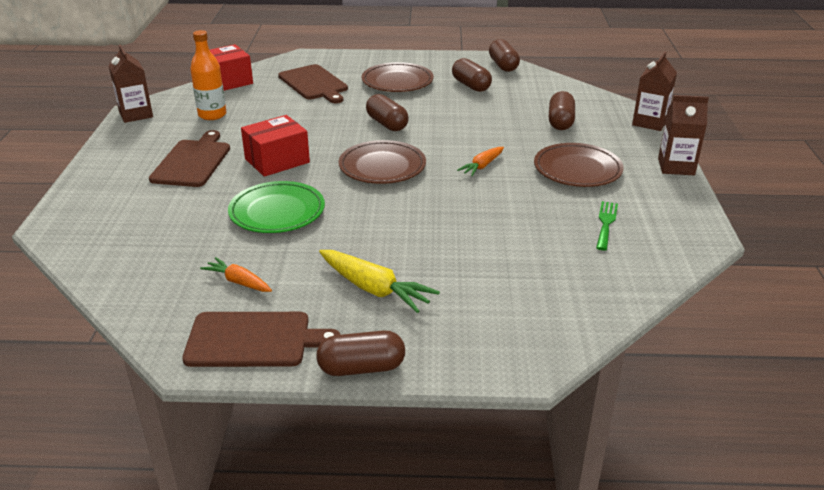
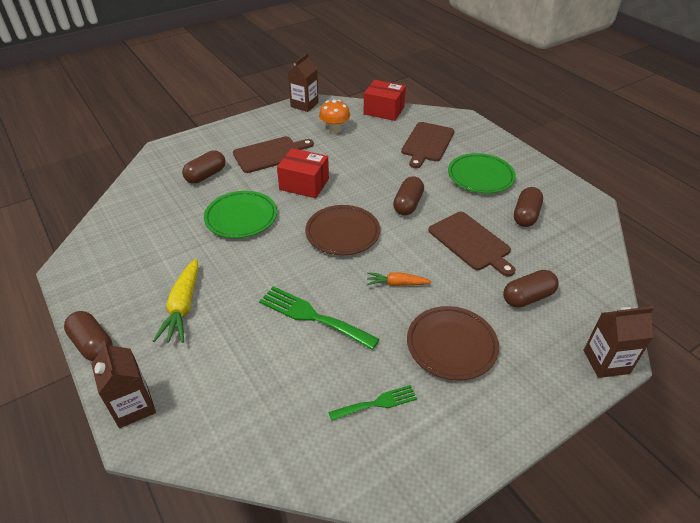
camera: 55 degrees right, 10 degrees up
brown cutting board [182,312,340,367] -> brown cutting board moved to [428,212,516,276]
orange bottle [190,30,226,120] -> orange mushroom [319,100,350,133]
orange carrot [200,257,272,292] -> none
brown plate [362,62,434,92] -> green plate [448,153,516,193]
brown capsule [489,39,520,72] -> brown capsule moved to [182,150,226,183]
brown carton [658,95,709,175] -> brown carton moved to [91,340,156,428]
none -> green fork [259,286,379,350]

